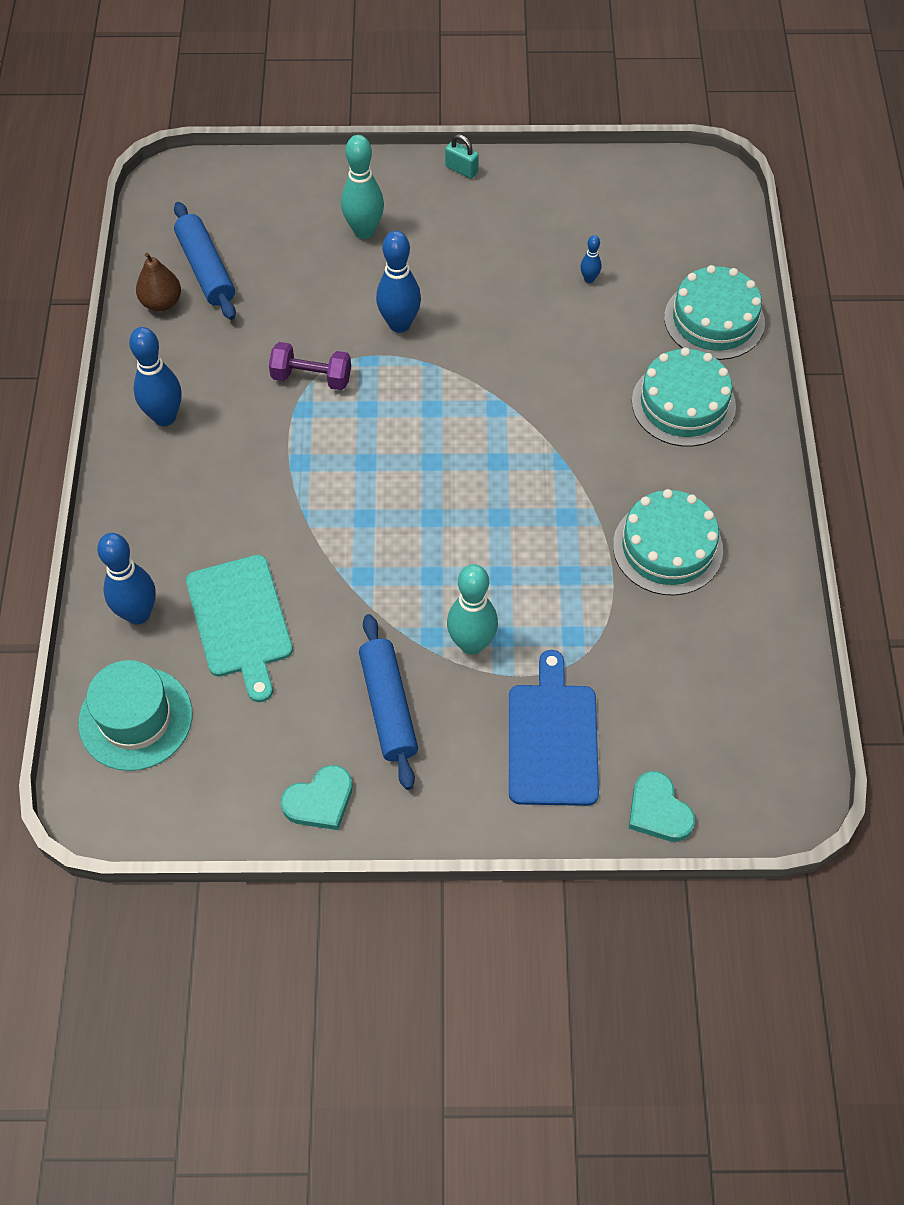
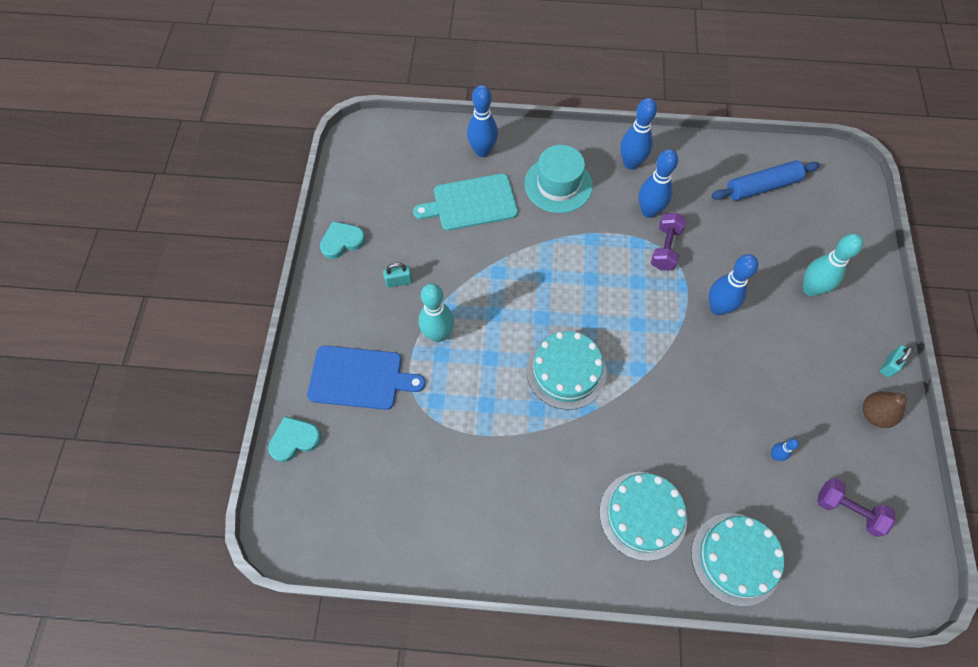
camera: 95 degrees right, 5 degrees up
turquoise hat [78,660,192,771] -> turquoise hat moved to [525,145,593,213]
brown pear [136,253,181,311] -> brown pear moved to [863,391,907,428]
turquoise heart [281,765,353,830] -> turquoise heart turned 90 degrees clockwise [320,221,366,259]
blue rolling pin [359,614,418,790] -> turquoise padlock [383,262,413,288]
turquoise cake [613,489,723,595] -> turquoise cake moved to [527,331,607,410]
none -> blue bowling pin [639,149,678,218]
none -> purple dumbbell [818,478,895,537]

